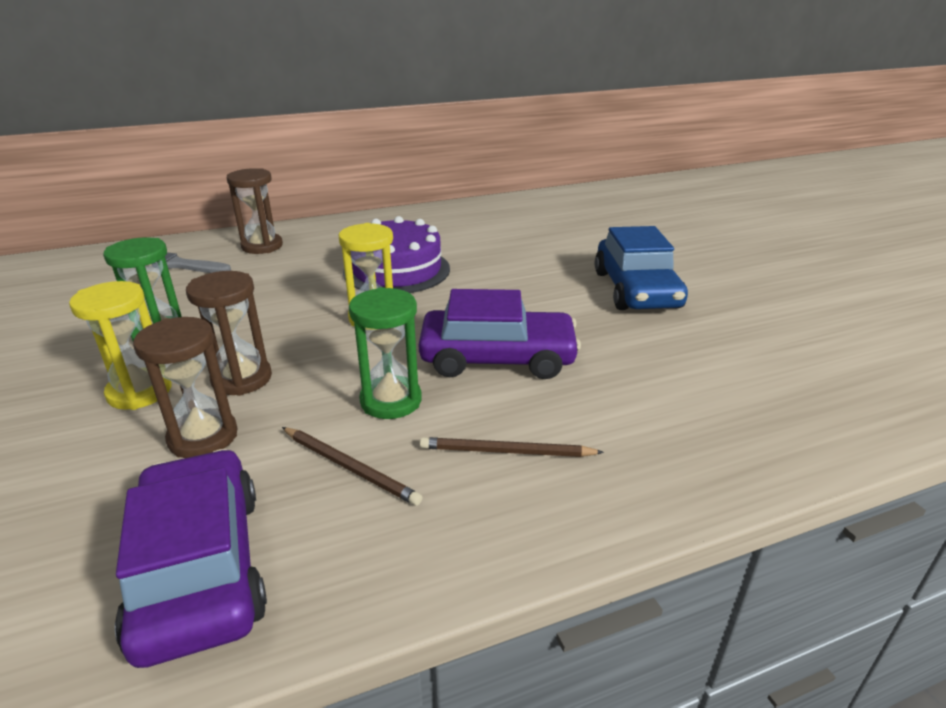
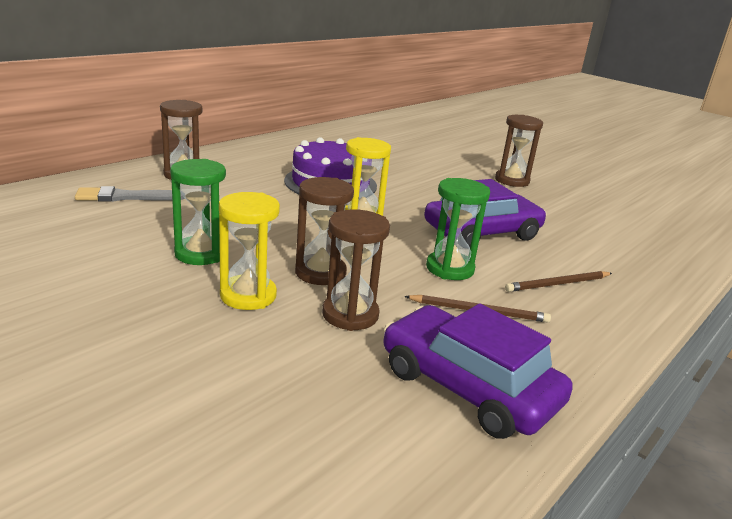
camera: 30 degrees left, 5 degrees down
blue car [595,226,688,310] -> brown hourglass [495,115,543,187]

